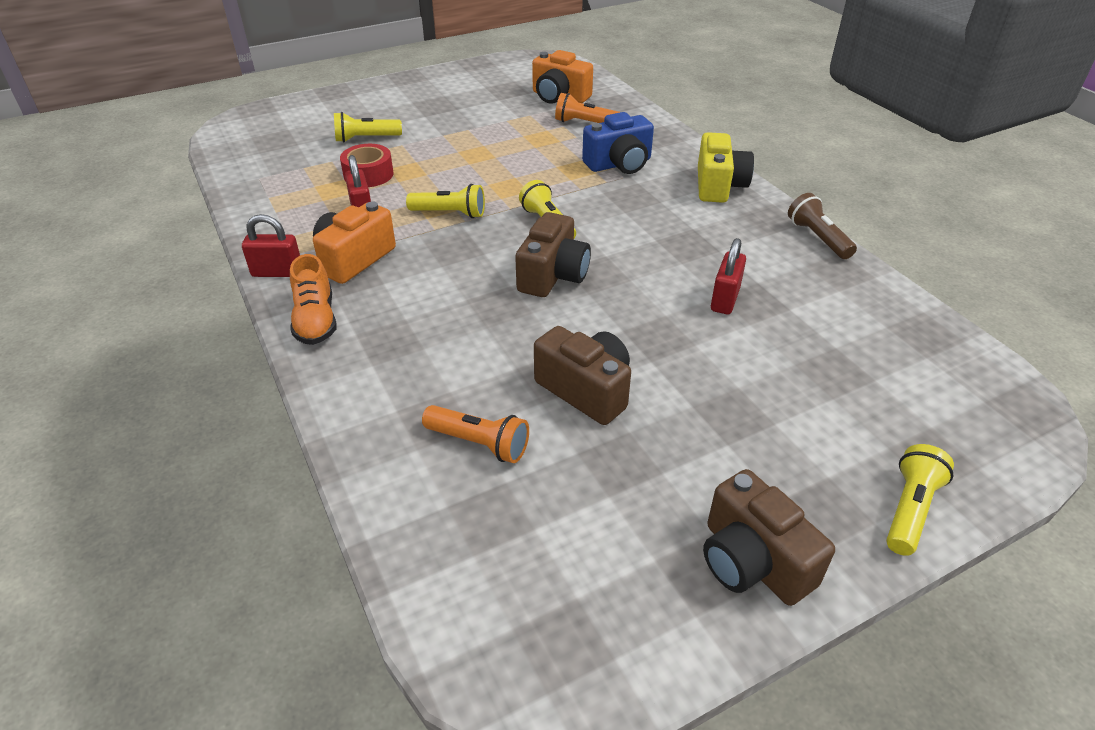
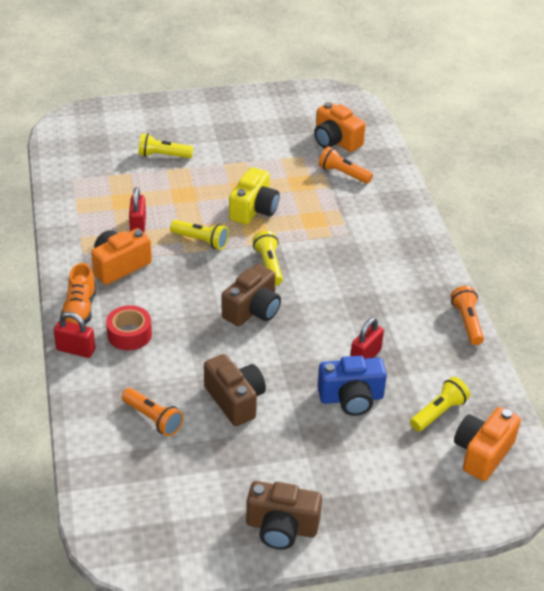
camera: 15 degrees right, 0 degrees up
red padlock [242,214,300,277] -> red padlock moved to [54,312,95,358]
red tape [340,144,393,187] -> red tape moved to [106,305,152,350]
blue camera [582,112,654,174] -> blue camera moved to [318,356,387,416]
yellow camera [698,132,754,203] -> yellow camera moved to [229,167,280,225]
brown camera [703,469,835,606] -> brown camera turned 60 degrees counterclockwise [246,481,322,550]
brown flashlight [788,193,857,259] -> orange flashlight [451,286,484,345]
yellow flashlight [886,444,954,556] -> yellow flashlight moved to [410,377,470,432]
none -> orange camera [454,407,521,481]

